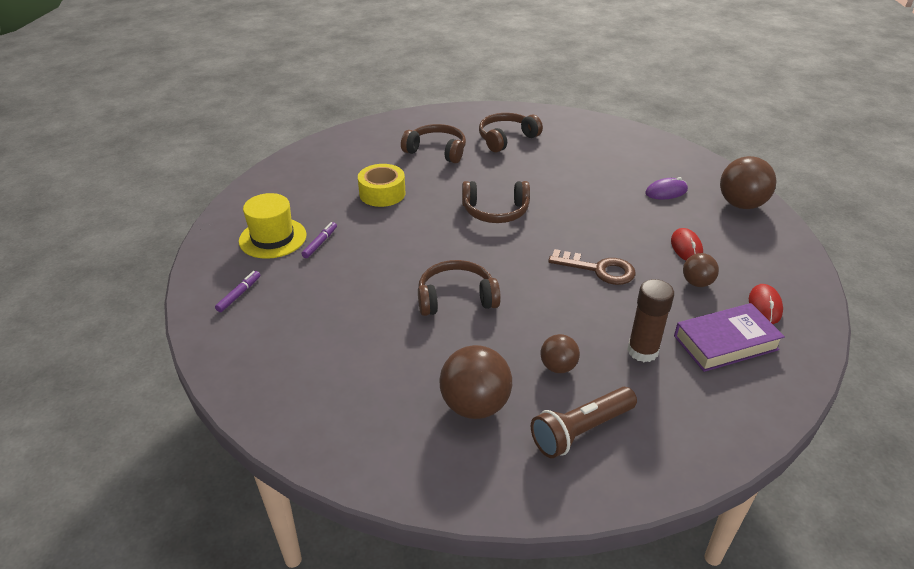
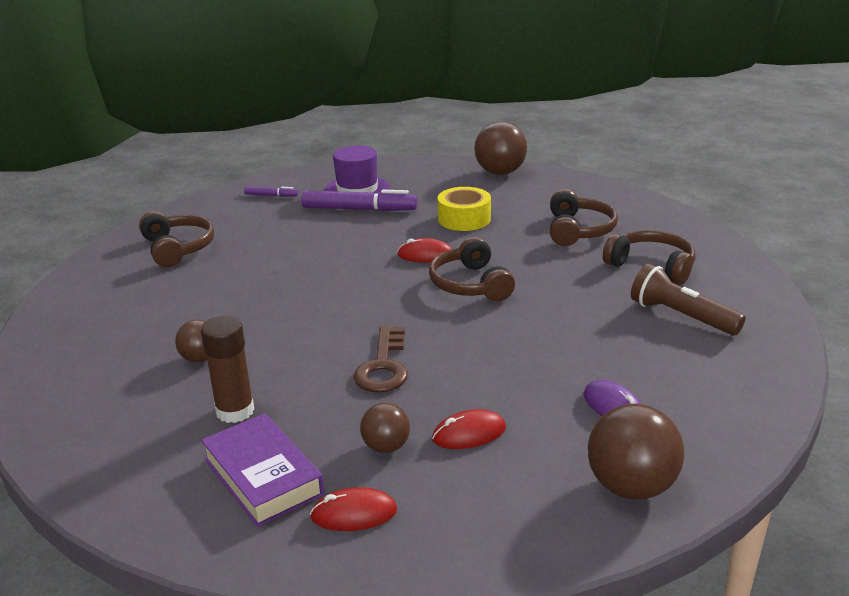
camera: 75 degrees right, 10 degrees down
yellow hat [239,193,307,259] -> purple hat [325,145,390,194]
purple marker [302,222,337,258] -> purple marker [301,190,417,211], size x2.03
brown headphones [418,260,501,316] -> brown headphones moved to [139,211,214,267]
brown ball [440,345,512,419] -> brown ball moved to [475,122,527,175]
brown flashlight [531,387,637,458] -> brown flashlight moved to [631,264,746,335]
none -> red mouse [397,238,452,263]

